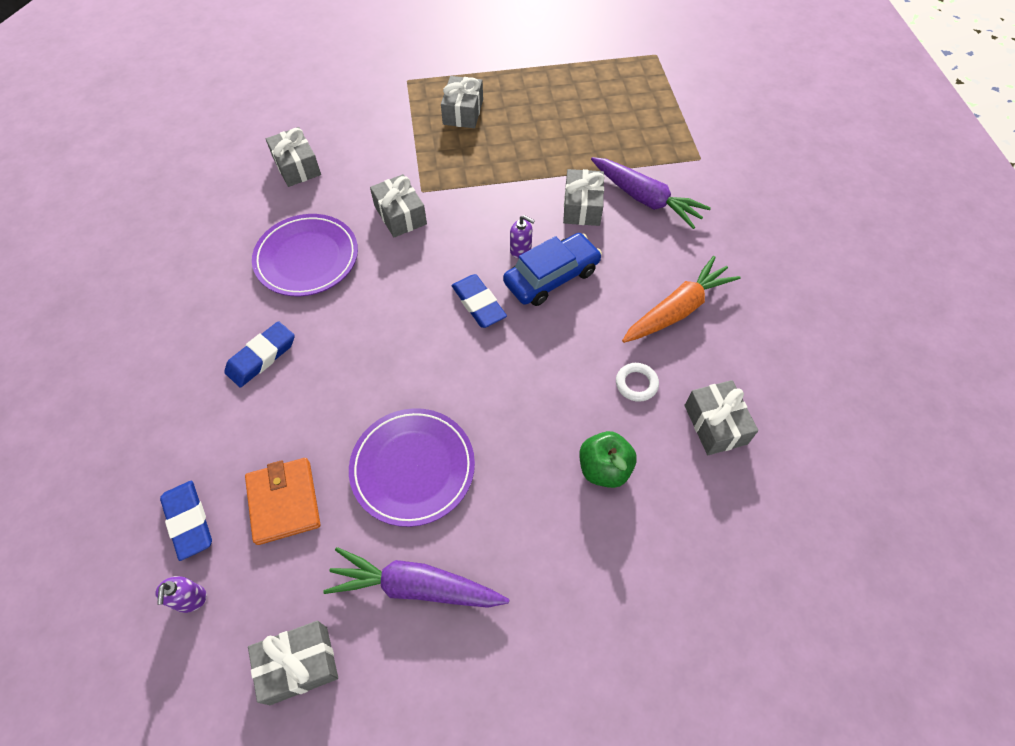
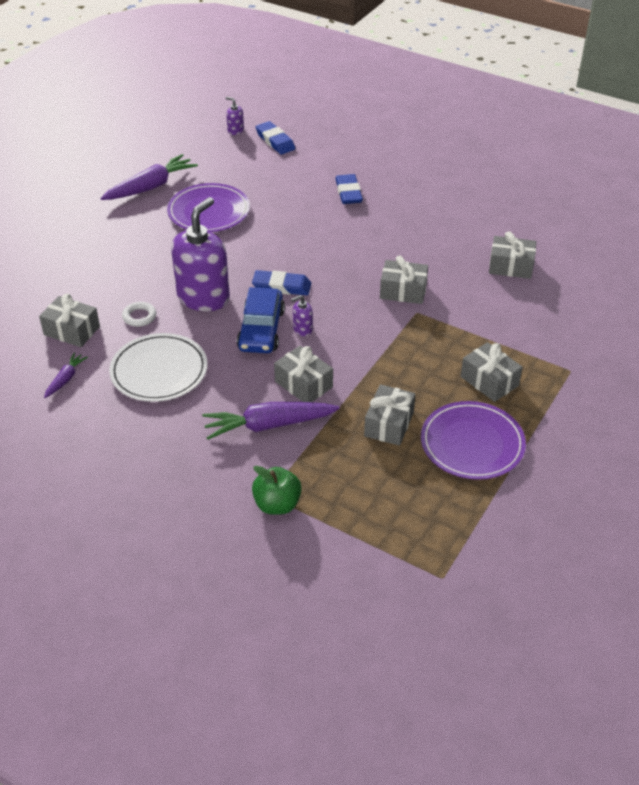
camera: 130 degrees right, 15 degrees down
blue eraser [160,481,212,561] -> blue eraser turned 45 degrees clockwise [256,121,295,154]
orange wallet [245,458,321,545] -> none
grey gift [248,621,338,705] -> grey gift moved to [364,384,415,446]
purple plate [252,214,358,296] -> purple plate moved to [421,401,526,480]
green apple [579,431,637,488] -> green apple moved to [252,466,302,515]
orange carrot [622,256,741,343] -> white plate [109,333,208,402]
none -> purple carrot [44,352,88,398]
none -> purple soap dispenser [171,197,230,311]

